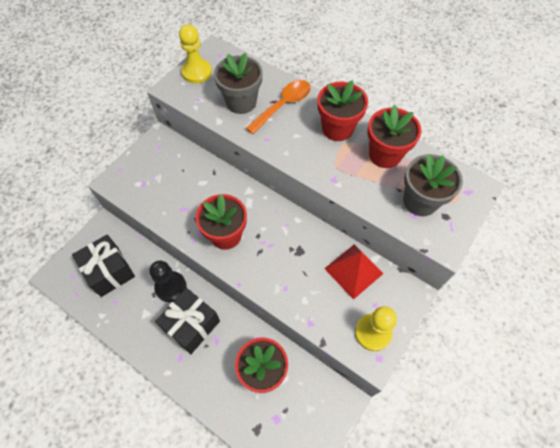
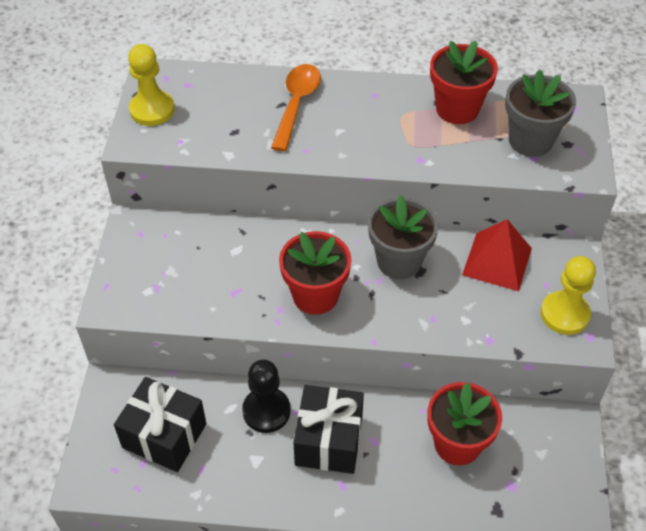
camera: 30 degrees left, 10 degrees down
grey flower pot [214,53,263,114] -> grey flower pot moved to [368,195,439,279]
red flower pot [317,80,368,141] -> none

